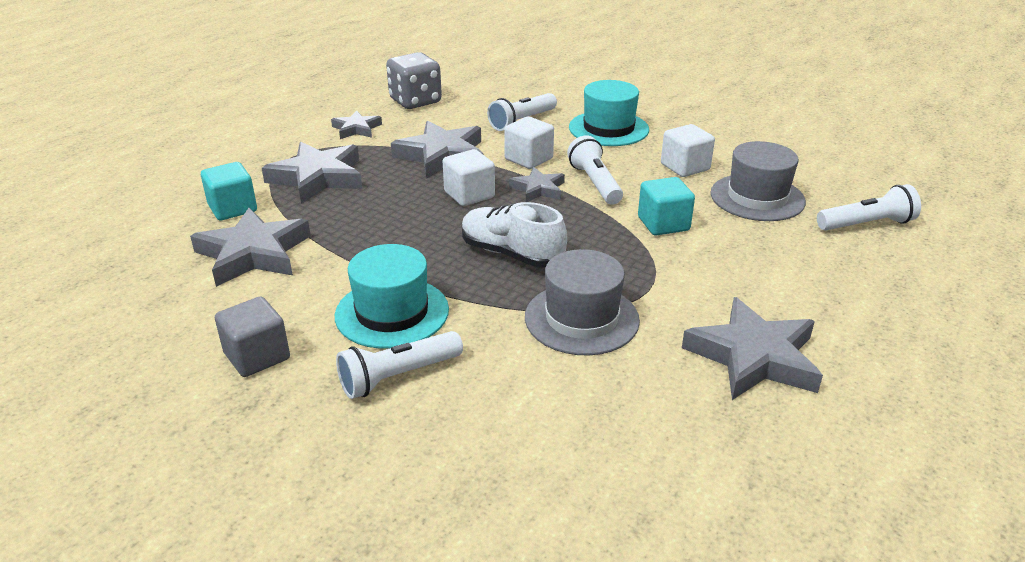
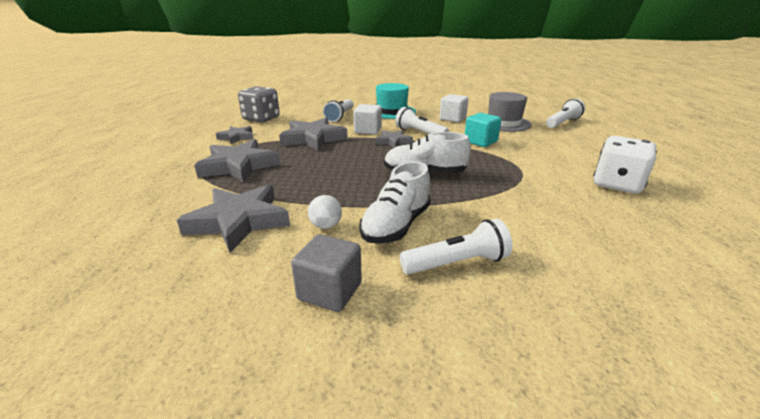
camera: 30 degrees left, 5 degrees down
turquoise cube [201,162,257,220] -> none
turquoise hat [335,244,449,349] -> white shoe [359,161,431,244]
white flashlight [336,331,463,399] -> white flashlight turned 135 degrees counterclockwise [400,219,512,275]
white cube [443,149,495,206] -> none
grey hat [525,249,640,355] -> none
grey star [682,297,823,400] -> white dice [593,136,657,194]
none -> white ball [308,195,342,229]

